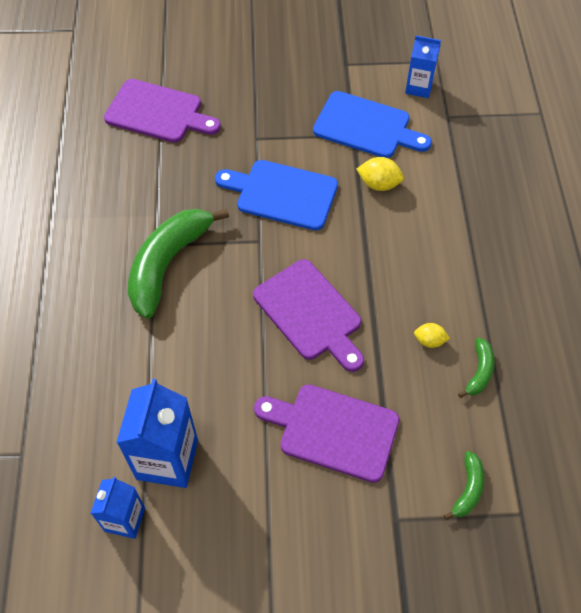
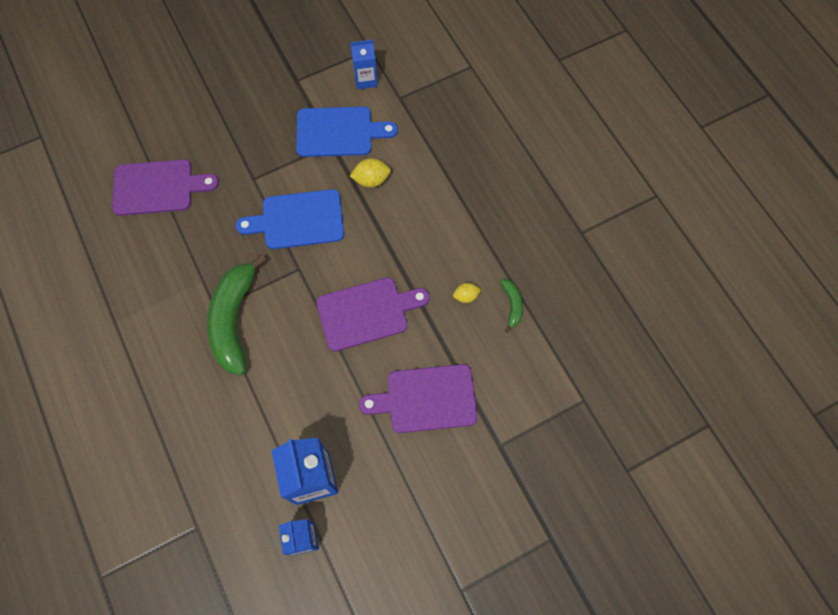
camera: 25 degrees left, 10 degrees up
purple cutting board [253,259,364,372] -> purple cutting board turned 45 degrees counterclockwise [316,278,430,352]
green banana [444,451,484,520] -> none

